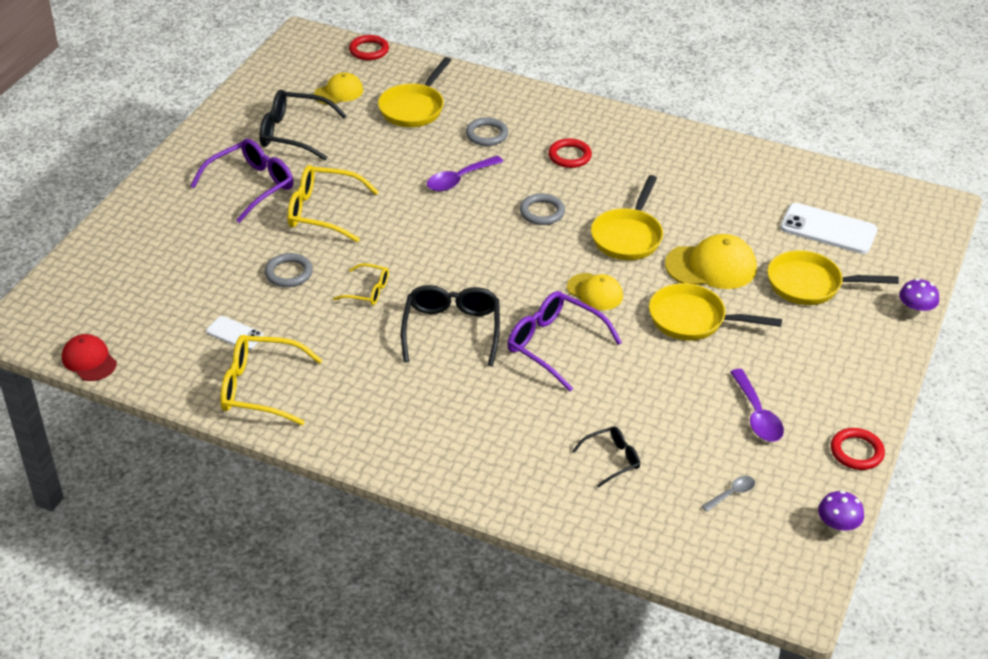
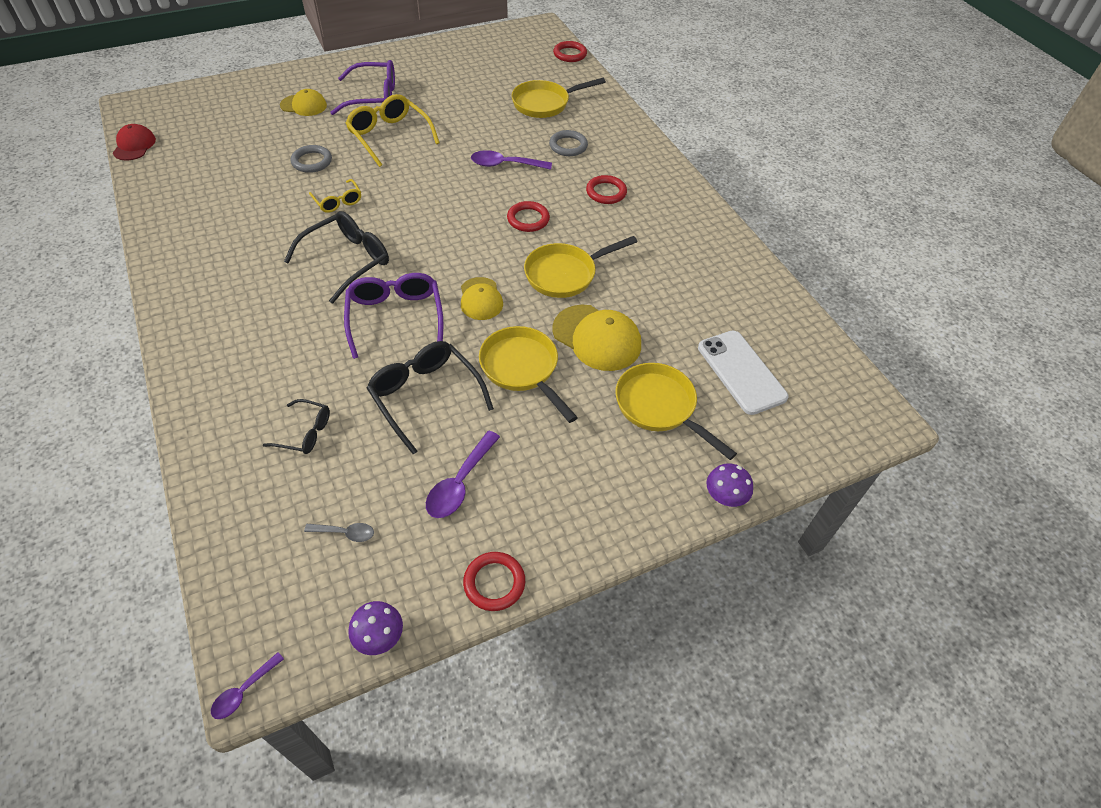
camera: 40 degrees right, 10 degrees up
white phone [206,316,263,350] -> none
yellow glasses [220,335,322,425] -> none
black glasses [259,89,347,160] -> black glasses moved to [367,341,494,454]
yellow cap [314,72,363,105] -> yellow cap moved to [280,89,327,116]
grey ring [520,193,565,225] -> red ring [507,201,550,232]
none -> purple spoon [211,652,284,719]

